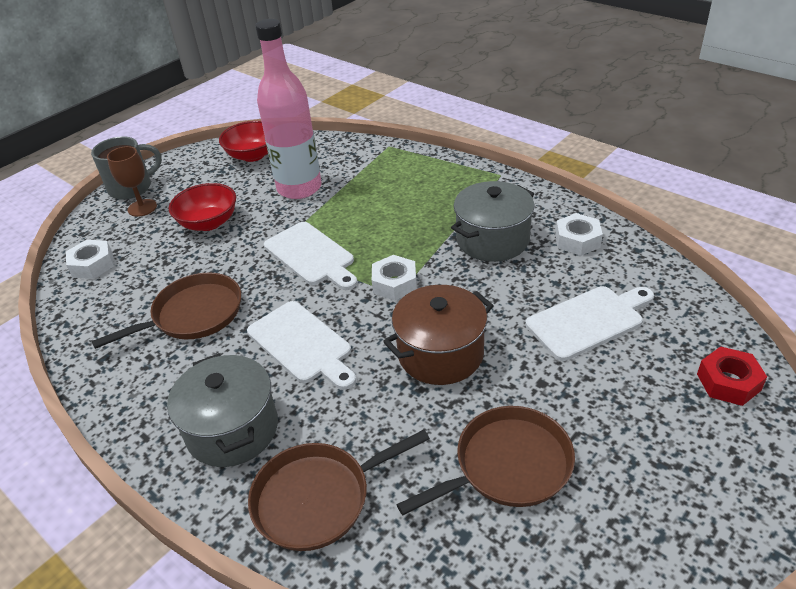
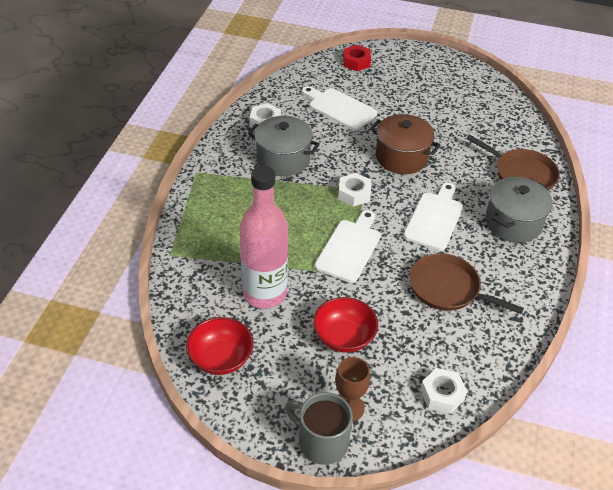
camera: 120 degrees left, 5 degrees up
brown pan [397,406,575,515] -> none

